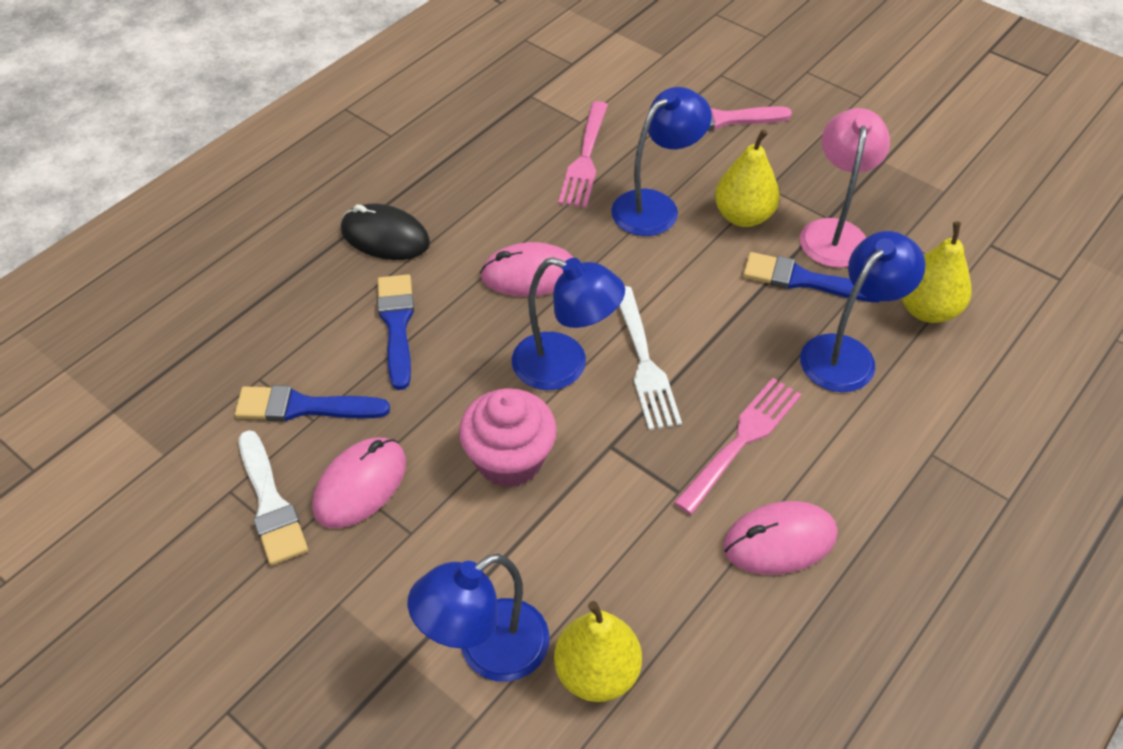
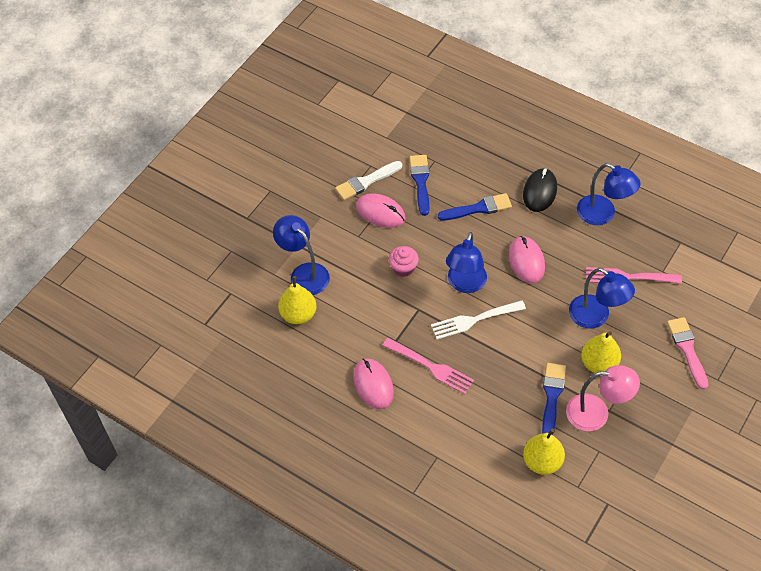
camera: 85 degrees right, 5 degrees up
pink cupcake [459,388,557,488] -> pink cupcake [389,246,419,277], size x0.65
blue lamp [800,231,925,392] -> blue lamp moved to [577,163,641,225]

